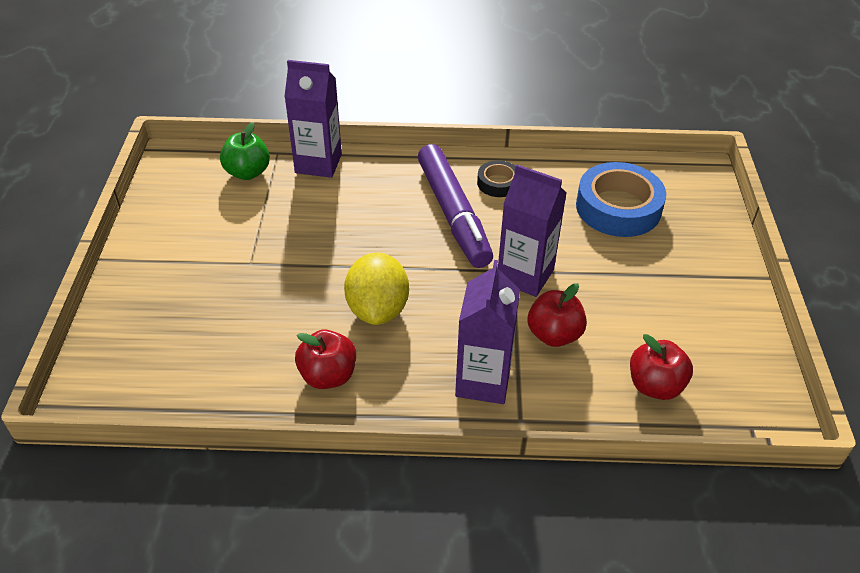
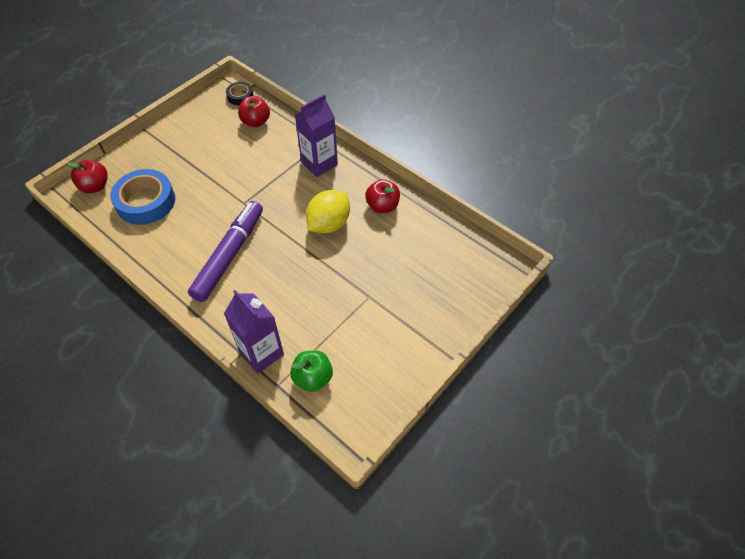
camera: 140 degrees left, 10 degrees up
black tape [477,160,516,197] -> black tape moved to [226,82,254,105]
purple carton [498,164,567,297] -> none
red apple [528,283,587,347] -> red apple moved to [67,160,108,193]

